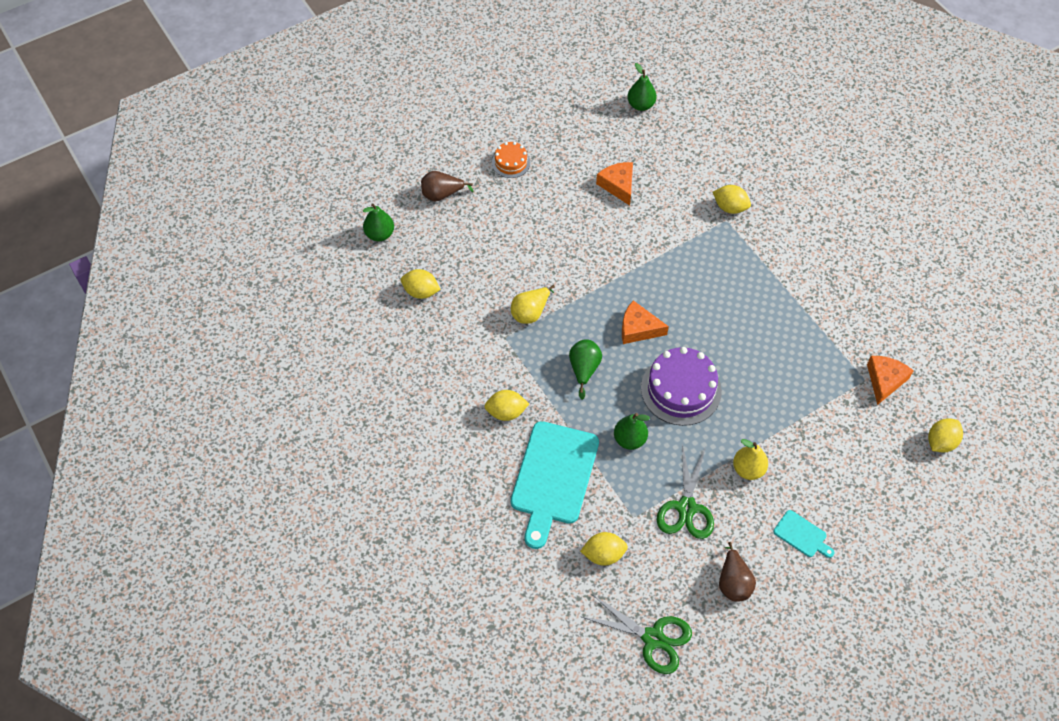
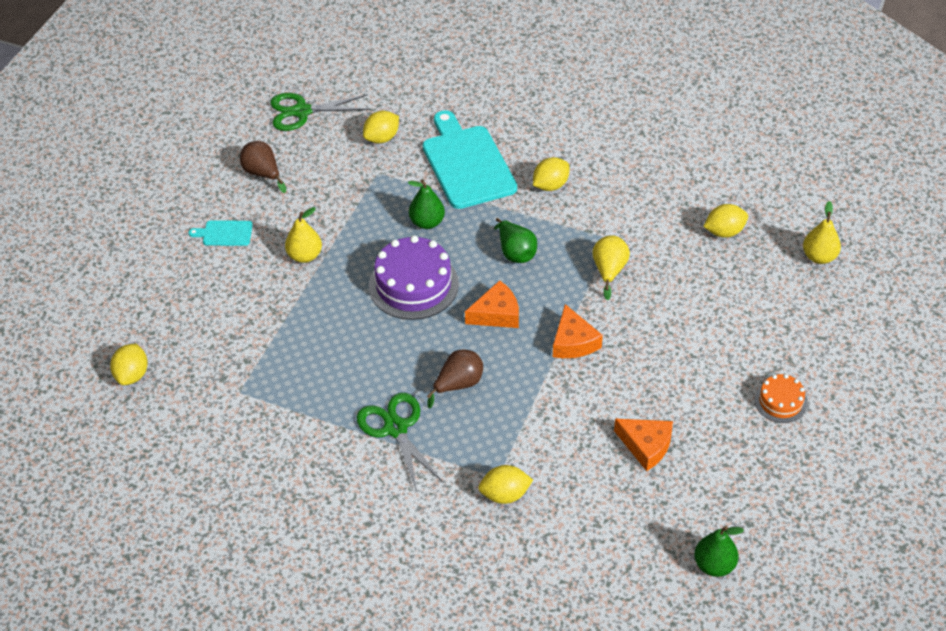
camera: 145 degrees right, 10 degrees down
green pear [363,203,394,241] -> yellow pear [803,201,841,264]
brown pear [421,171,473,201] -> brown pear moved to [427,350,483,408]
green scissors [657,443,714,539] -> green scissors moved to [357,393,444,491]
orange cheese [867,356,914,405] -> orange cheese moved to [553,304,603,358]

